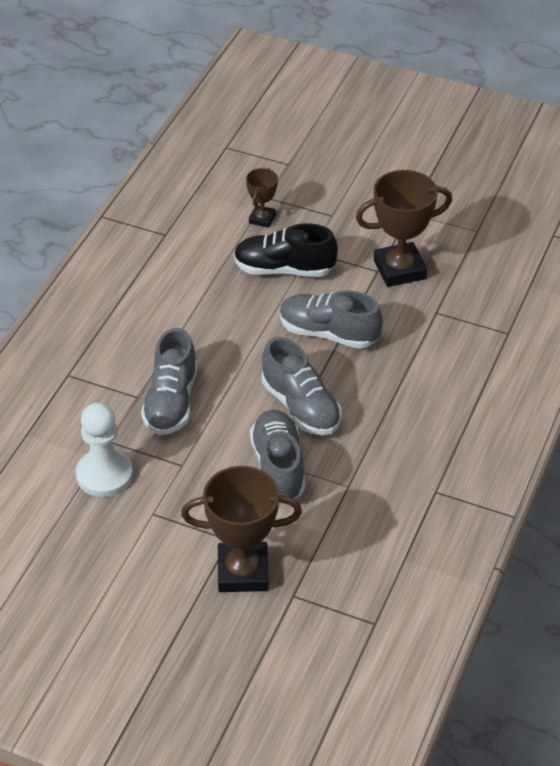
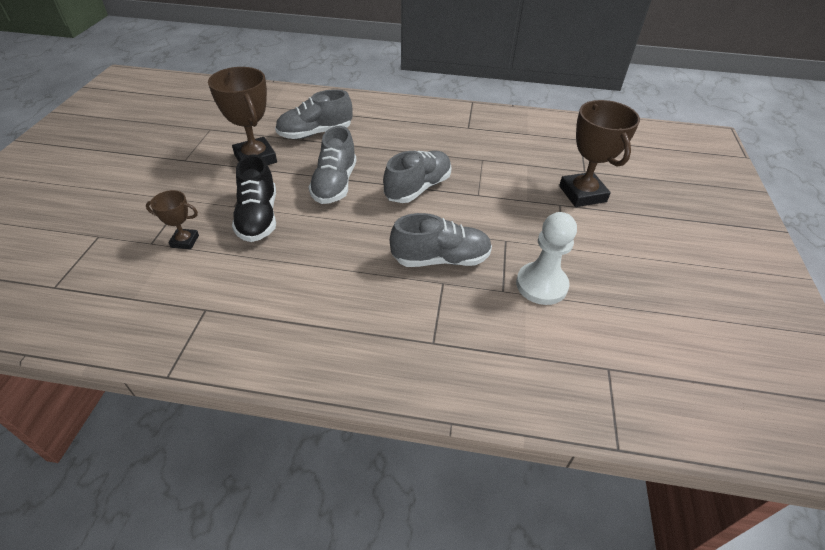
camera: 105 degrees left, 0 degrees up
grey shoe [250,410,305,499] -> grey shoe moved to [275,89,352,139]

